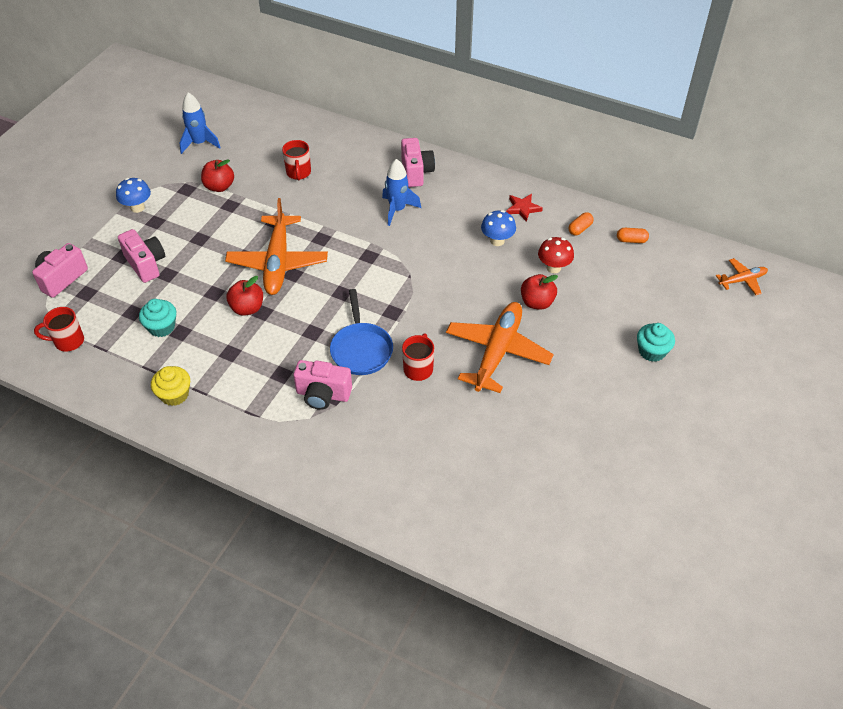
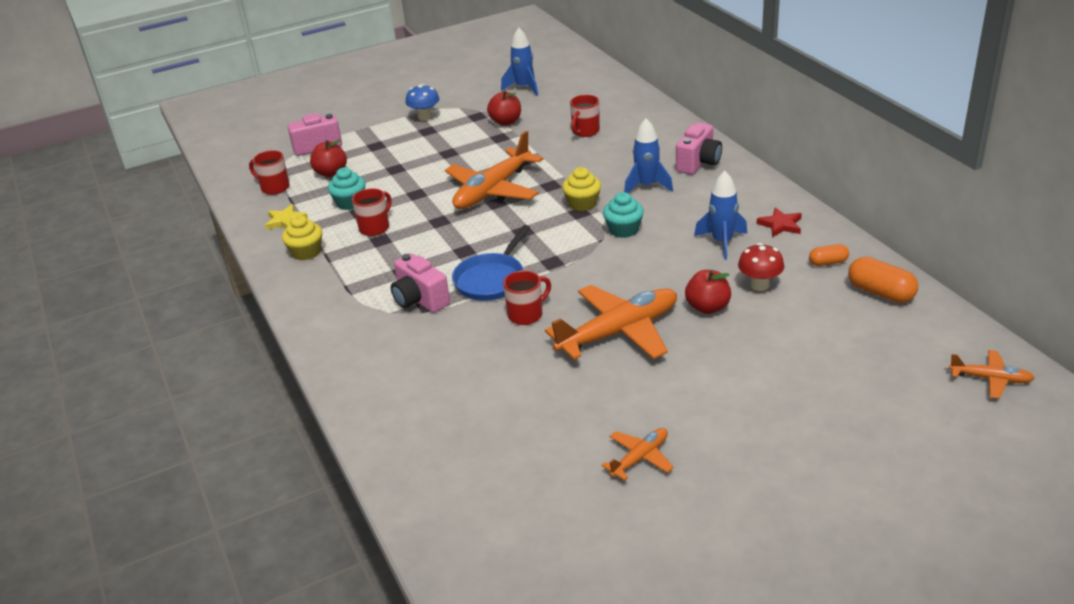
camera: 40 degrees right, 15 degrees down
pink camera [118,229,165,283] -> none
red apple [226,276,263,316] -> red apple moved to [310,139,347,177]
blue mushroom [481,210,516,246] -> blue rocket [694,171,747,260]
orange capsule [617,228,649,243] -> orange capsule [848,257,918,303], size x1.68
turquoise cupcake [637,323,675,362] -> turquoise cupcake moved to [603,192,644,238]
none -> yellow star [265,204,308,230]
none -> red mug [352,188,391,236]
none -> yellow cupcake [562,167,601,211]
none -> orange plane [602,428,674,481]

